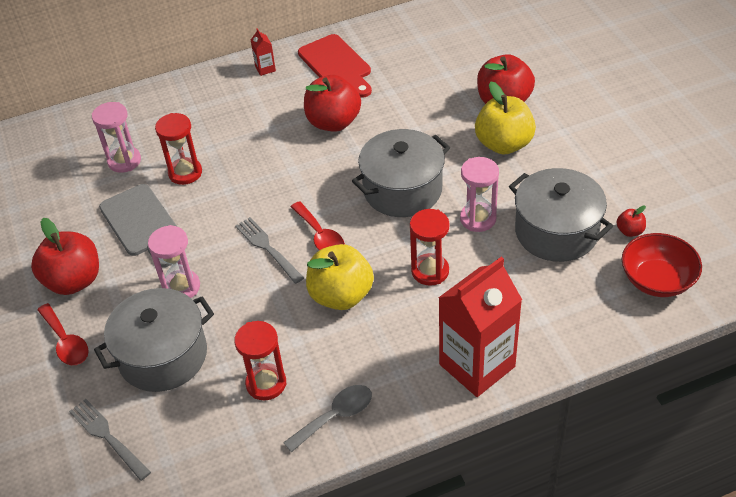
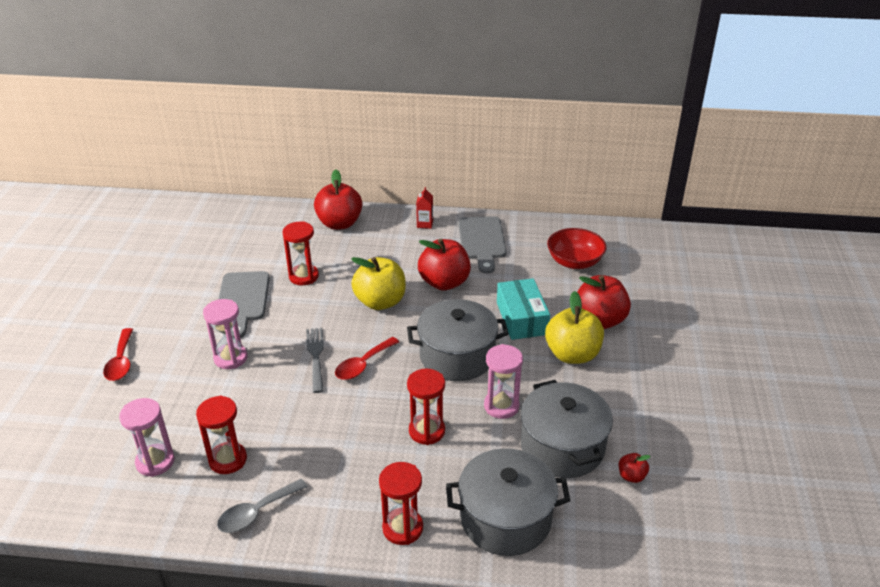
camera: 25 degrees right, 10 degrees down
red apple [31,218,99,295] -> red apple moved to [314,170,362,230]
grey fork [69,399,151,481] -> none
pink hourglass [92,102,141,173] -> pink hourglass moved to [119,398,174,477]
grey pot [94,288,214,392] -> grey pot moved to [446,448,570,556]
grey spoon [283,385,372,453] -> grey spoon turned 150 degrees clockwise [217,479,308,533]
red spoon [291,201,345,251] -> red spoon turned 45 degrees clockwise [335,337,399,380]
red cutting board [298,34,372,98] -> grey cutting board [458,216,506,273]
yellow apple [306,244,374,310] -> yellow apple moved to [351,257,406,310]
red carton [438,257,522,397] -> red hourglass [379,462,423,545]
red bowl [622,233,702,297] -> red bowl moved to [547,228,606,269]
none -> turquoise box [497,278,550,340]

